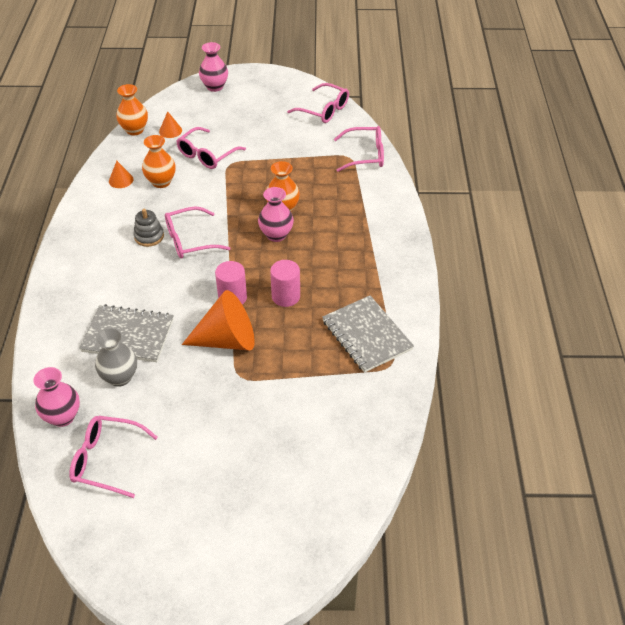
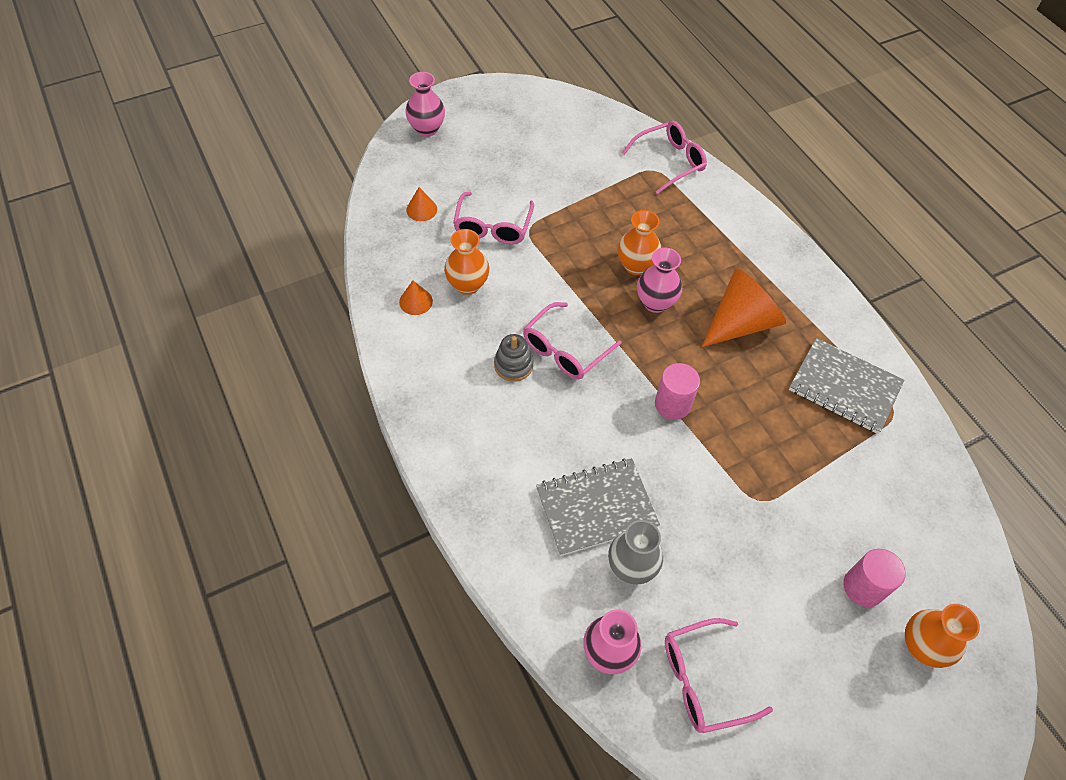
camera: 30 degrees left, 10 degrees up
orange vase [116,84,148,135] -> orange vase moved to [905,604,980,668]
orange cone [182,290,255,350] -> orange cone moved to [702,268,786,347]
pink cylinder [270,260,300,307] -> pink cylinder moved to [843,549,906,607]
pink glasses [287,83,349,123] -> none

